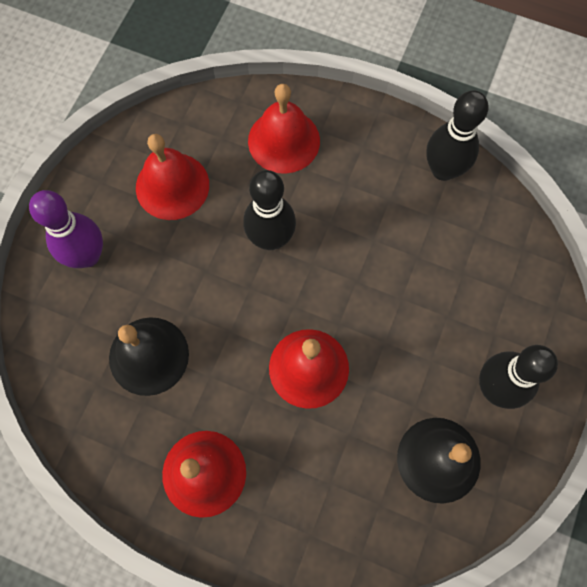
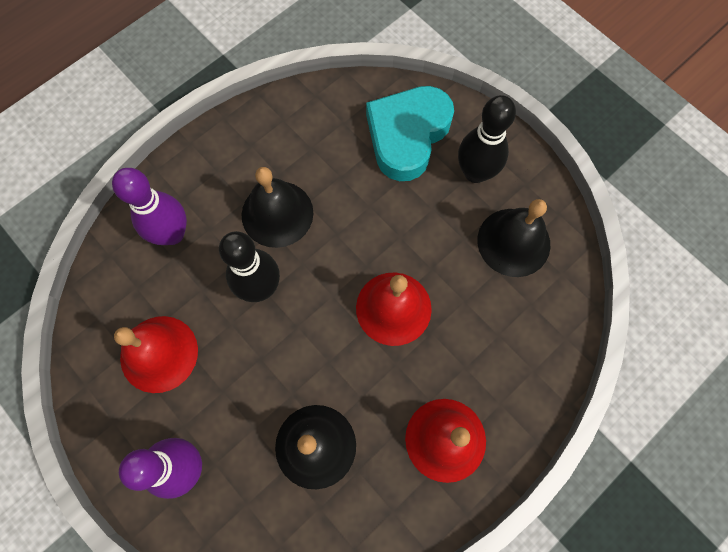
camera: 65 degrees left, 0 degrees up
red bell [248,84,320,174] -> purple bowling pin [112,168,187,245]
black bowling pin [426,90,489,181] -> none
none -> black bell [242,167,313,248]
none -> turquoise heart [366,86,454,181]

